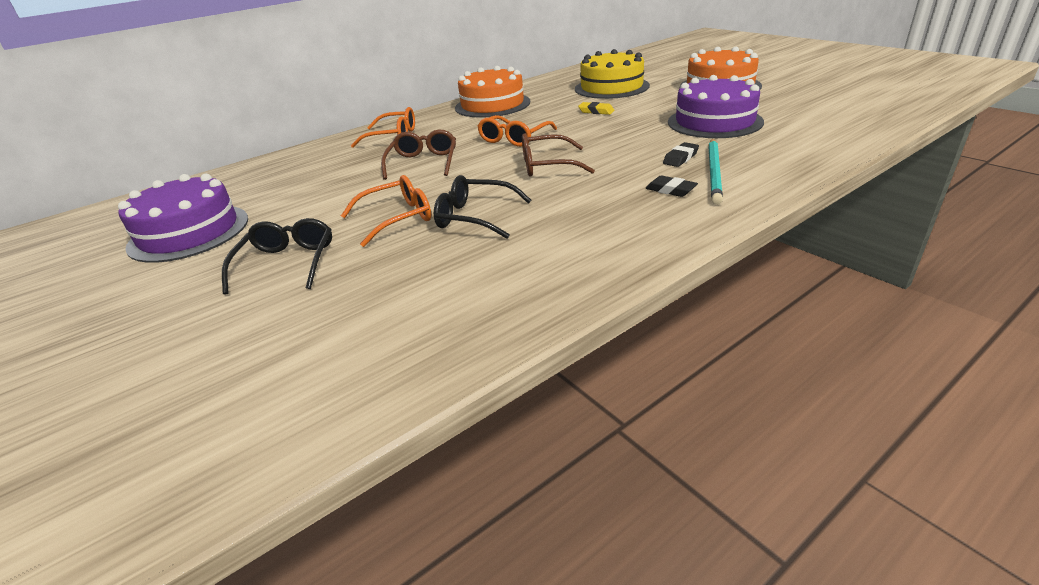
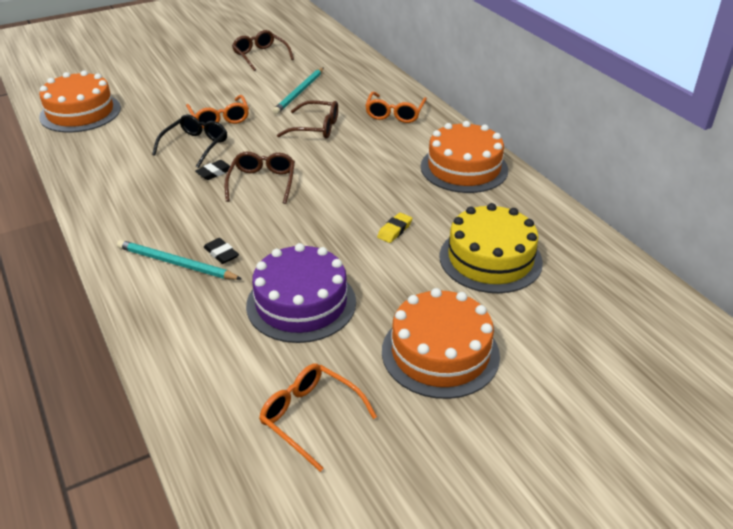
camera: 95 degrees right, 5 degrees up
purple cake [118,174,248,263] -> brown glasses [232,30,294,71]
black glasses [222,218,332,295] -> none
orange glasses [477,115,557,147] -> orange glasses moved to [259,363,377,472]
black eraser [646,175,698,197] -> black eraser moved to [195,160,230,180]
none -> orange cake [39,71,121,132]
none -> turquoise pencil [273,67,324,114]

